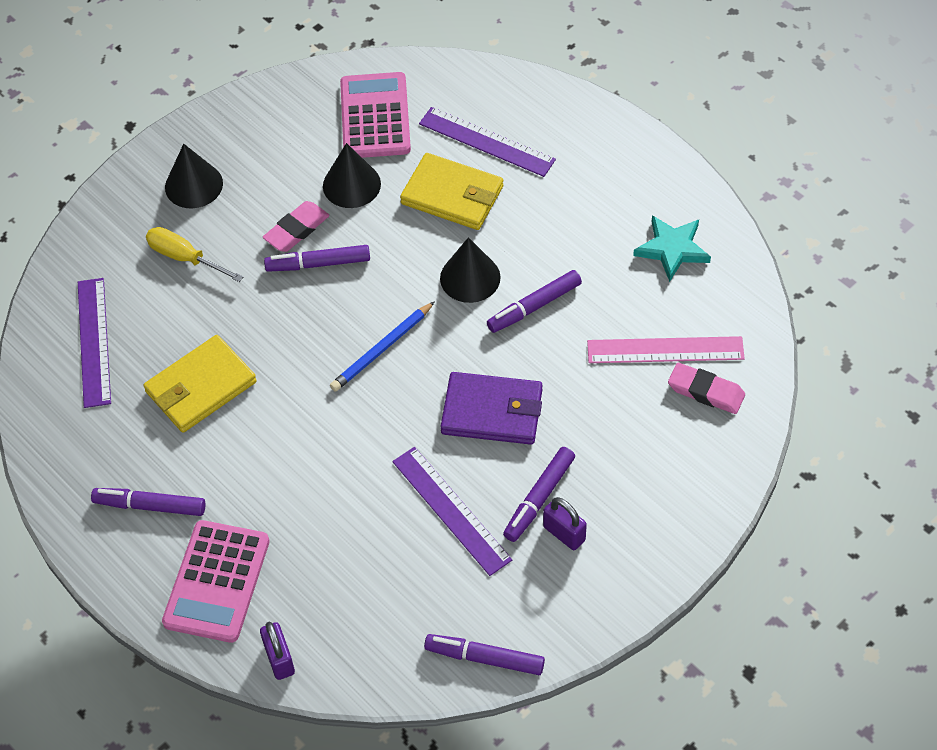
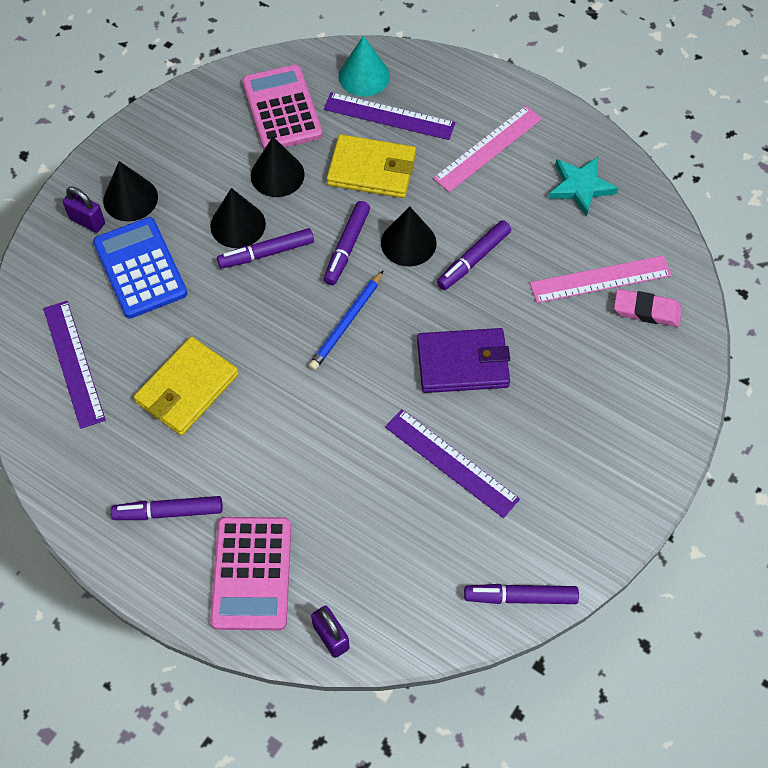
camera: 15 degrees left, 5 degrees up
yellow screwdriver [146,227,243,282] -> blue calculator [93,217,187,318]
pink eraser [263,201,330,252] -> black cone [210,188,266,248]
purple marker [503,447,575,542] -> purple marker moved to [324,201,370,285]
purple padlock [543,497,587,550] -> purple padlock moved to [63,187,105,233]
none -> turquoise cone [339,35,390,97]
none -> pink ruler [433,106,542,192]

